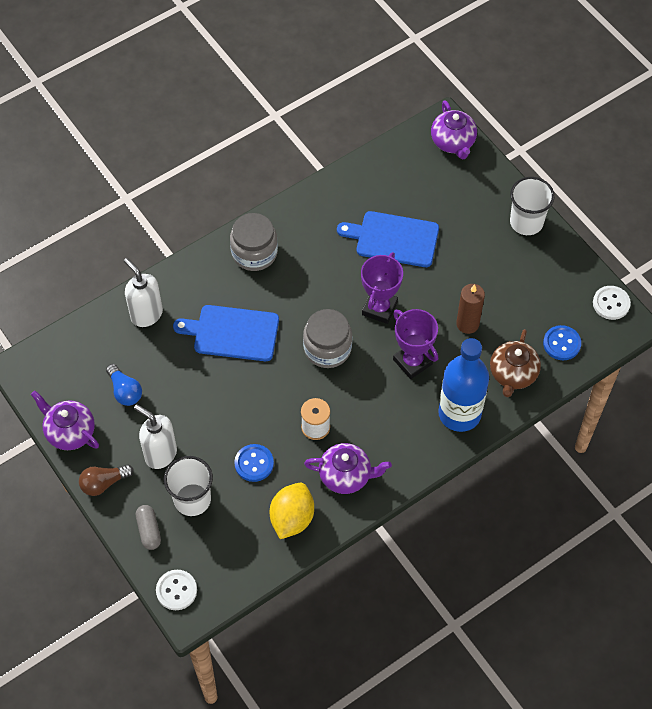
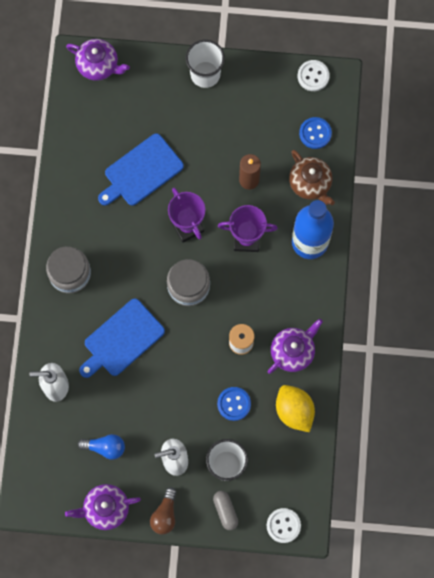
camera: 50 degrees left, 15 degrees up
grey capsule [136,505,161,550] -> grey capsule turned 45 degrees clockwise [213,491,238,530]

